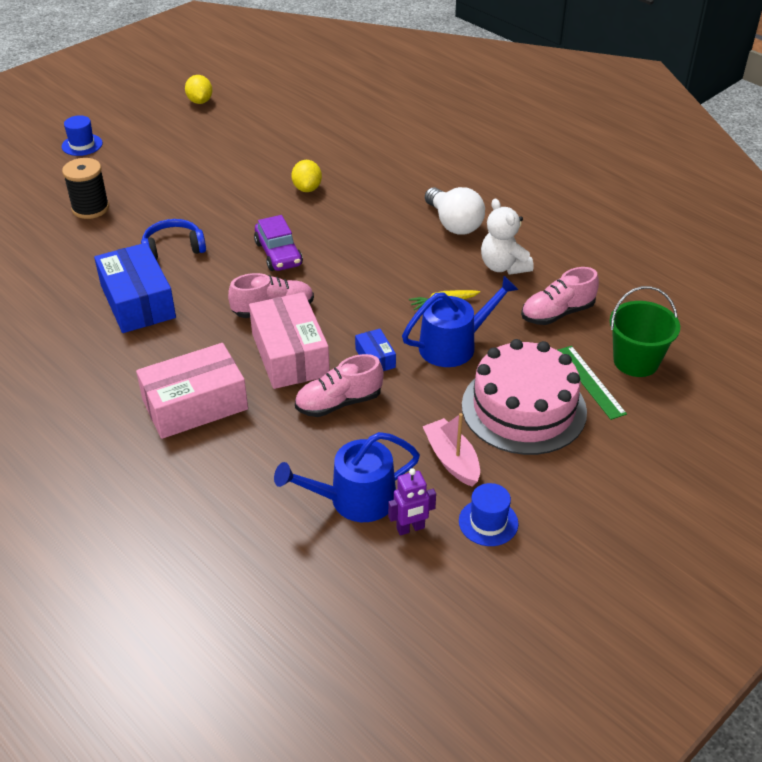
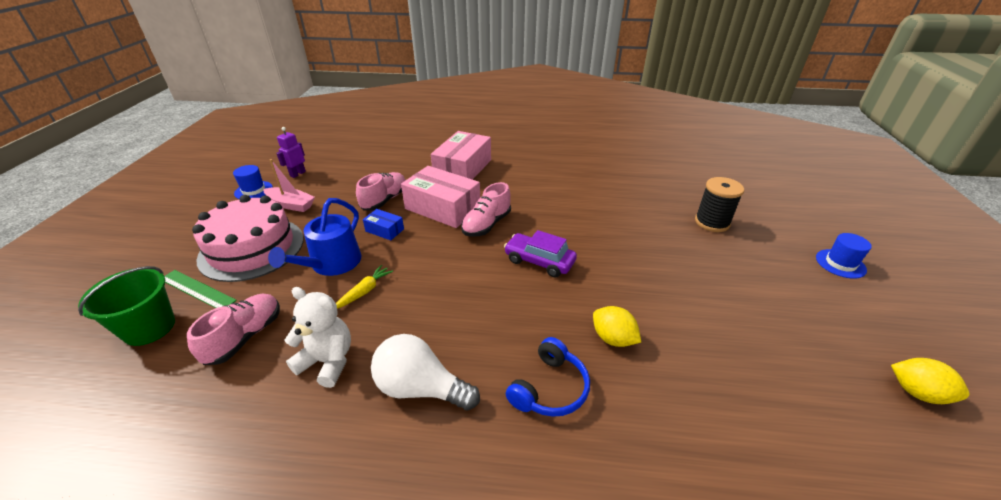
camera: 140 degrees right, 5 degrees down
blue box [94,243,176,333] -> none
blue headphones [141,219,206,260] -> blue headphones moved to [506,337,590,417]
blue watering can [274,432,420,522] -> none

